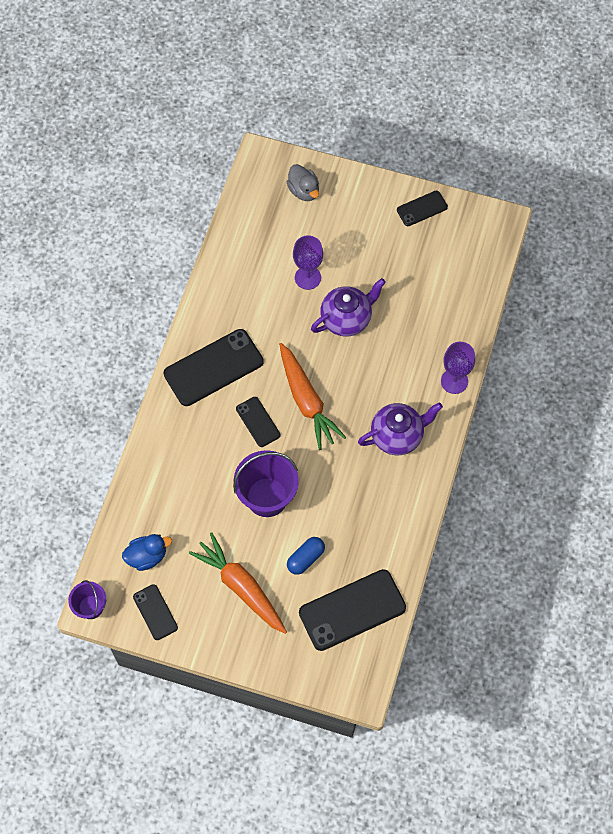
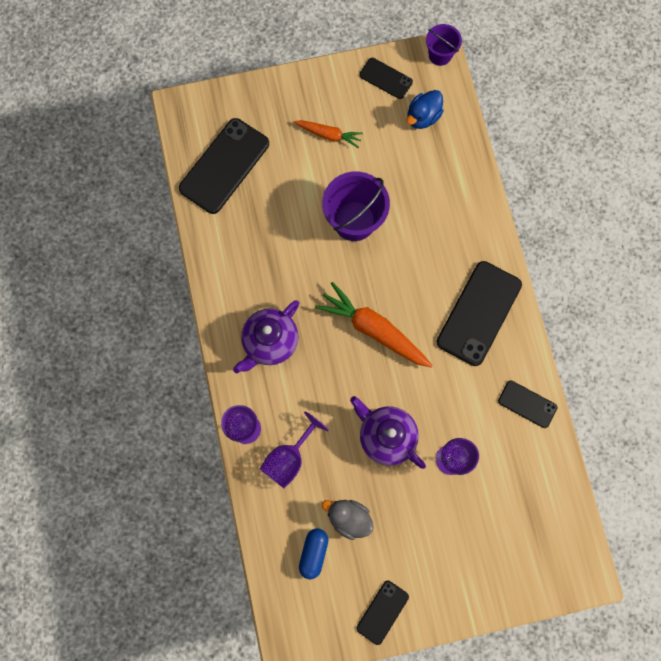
camera: 150 degrees right, 10 degrees up
orange carrot [189,532,287,634] -> orange carrot [294,120,363,148], size x0.57
black phone [236,397,280,447] -> black phone moved to [498,380,557,428]
grey duck [287,164,319,201] -> grey duck moved to [322,500,374,540]
blue capsule [287,537,325,575] -> blue capsule moved to [299,528,328,579]
purple teapot [311,278,386,336] -> purple teapot turned 105 degrees clockwise [350,396,426,469]
none -> purple goblet [260,411,329,488]

